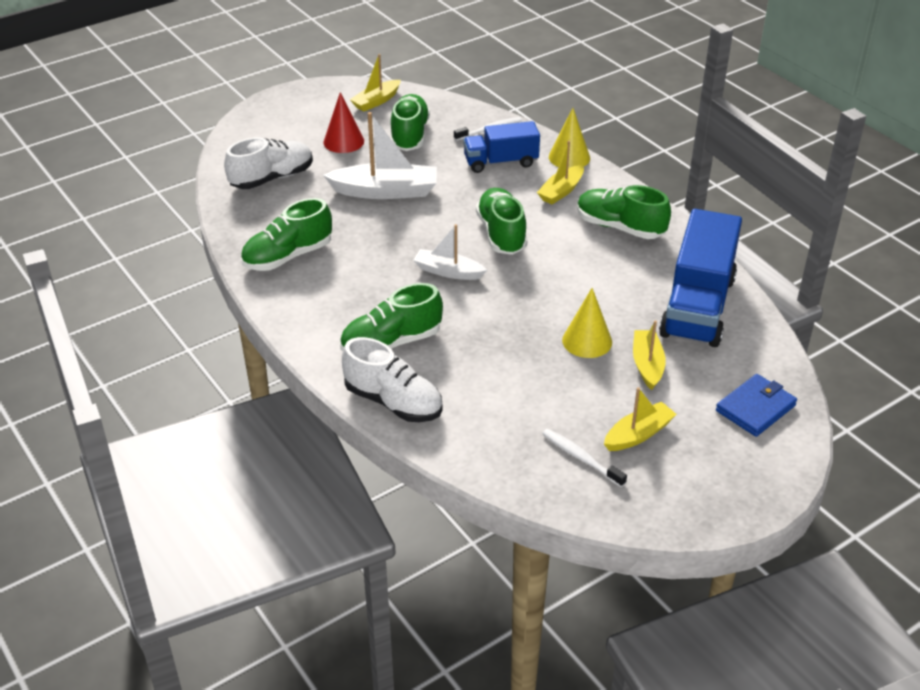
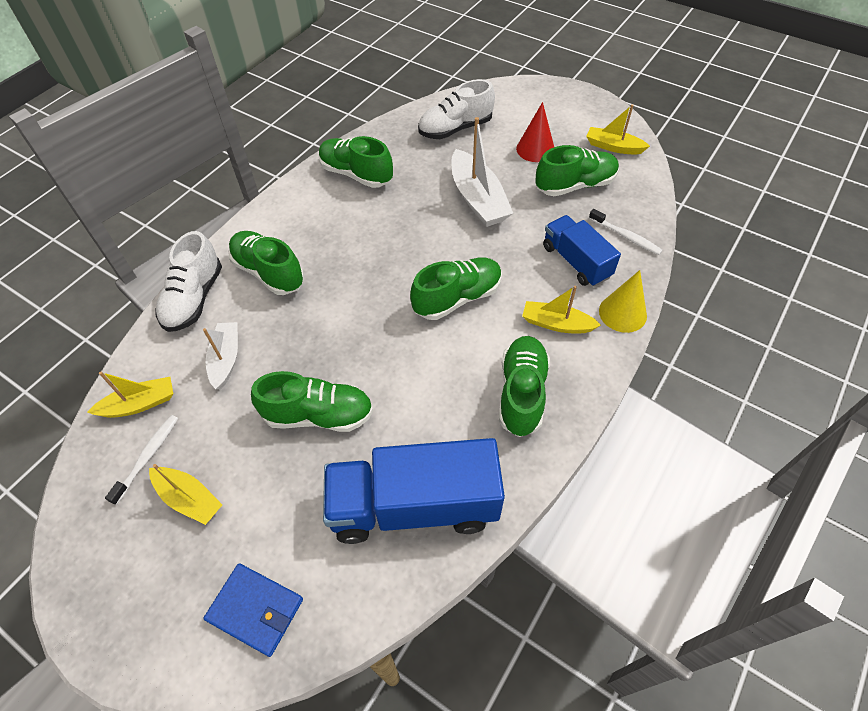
camera: 70 degrees right, 15 degrees up
white shoe [224,138,313,189] -> white shoe turned 120 degrees clockwise [418,79,495,139]
white boat [413,224,487,280] -> white boat moved to [203,322,238,389]
yellow cone [562,288,612,358] -> green shoe [251,371,373,432]
yellow boat [633,320,666,390] -> yellow boat moved to [87,372,173,418]

